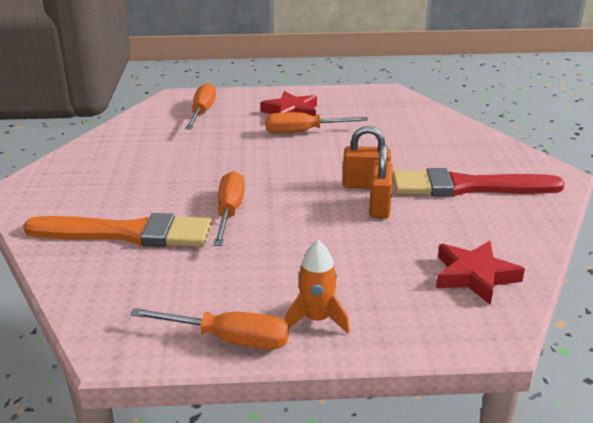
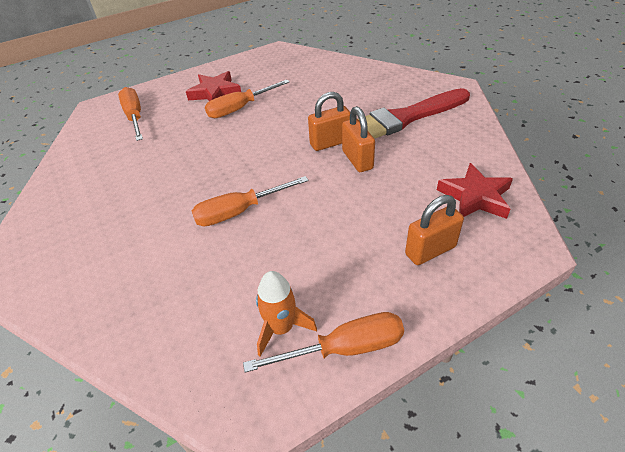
camera: 25 degrees left, 15 degrees up
orange brush [23,213,212,247] -> none
orange screwdriver [213,171,245,246] -> orange screwdriver turned 90 degrees counterclockwise [192,176,309,226]
orange rocket [285,240,350,334] -> orange rocket moved to [256,271,317,357]
none -> orange padlock [405,195,464,265]

